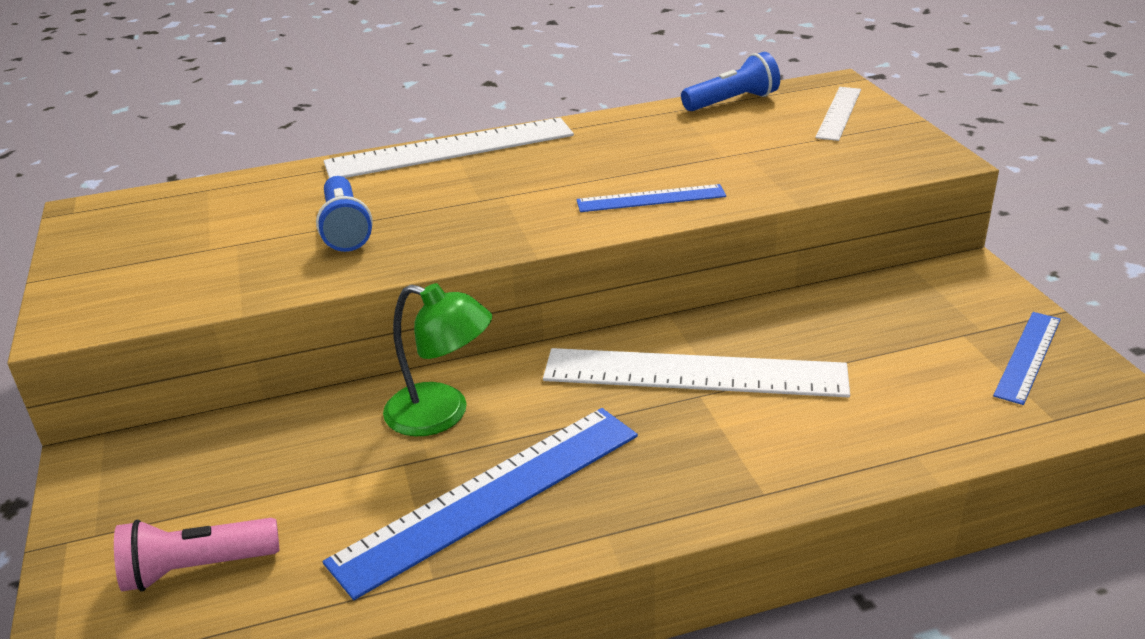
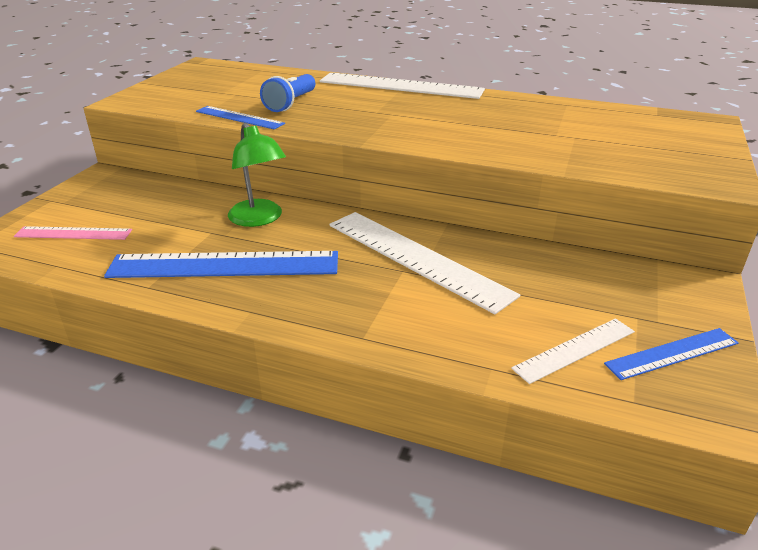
camera: 35 degrees right, 0 degrees up
pink flashlight [114,518,279,591] -> pink ruler [14,226,132,240]
blue ruler [577,184,726,212] -> blue ruler moved to [196,106,285,130]
blue flashlight [681,52,780,111] -> none
white ruler [815,87,861,141] -> white ruler moved to [511,318,635,384]

